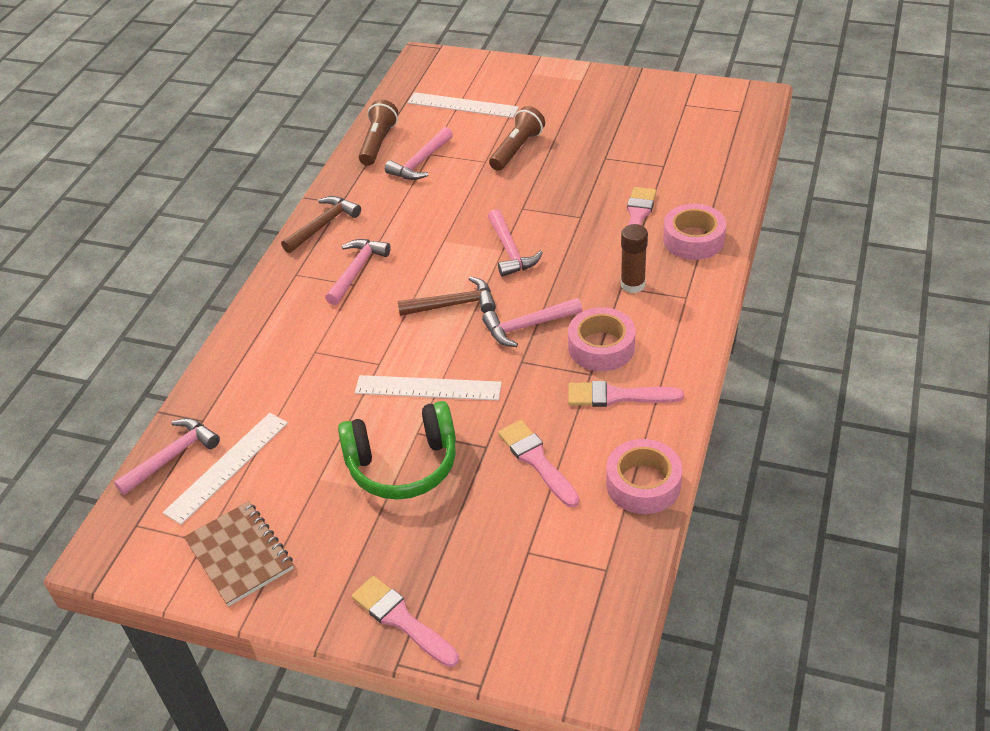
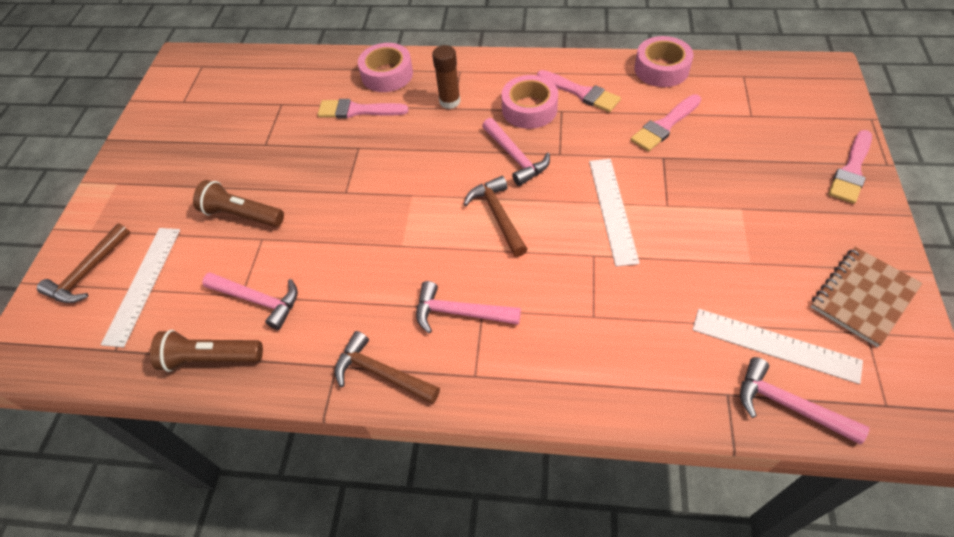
camera: 100 degrees left, 10 degrees up
green headphones [338,401,456,500] -> none
pink hammer [488,209,543,277] -> none
pink brush [568,381,684,407] -> pink brush turned 45 degrees counterclockwise [537,70,621,112]
none -> brown hammer [37,223,130,303]

